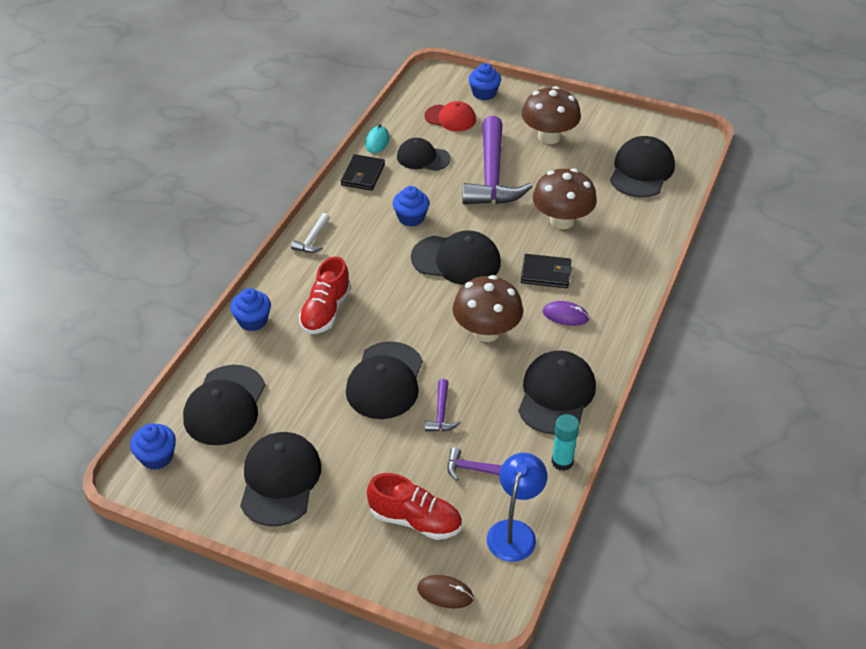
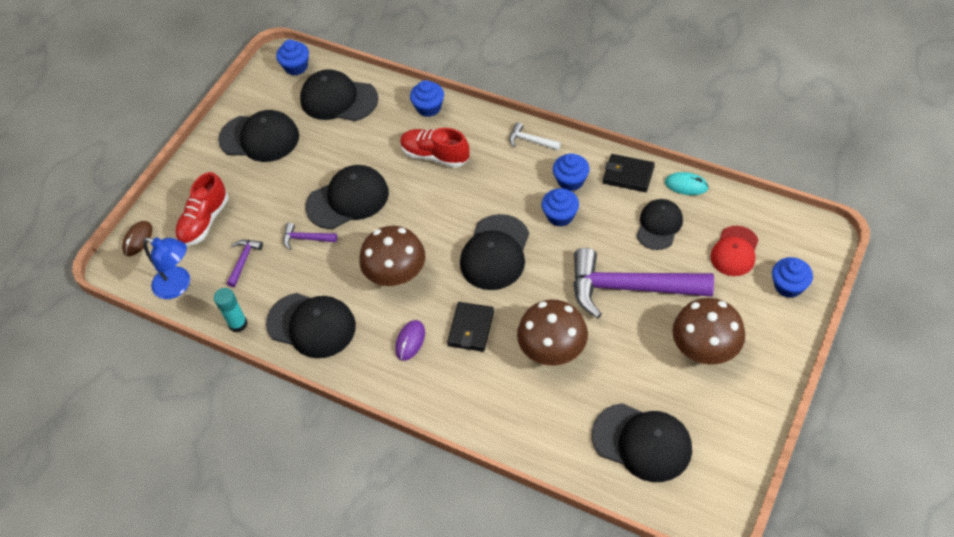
camera: 100 degrees right, 10 degrees up
black cap [346,341,423,419] -> black cap turned 135 degrees clockwise [305,165,389,229]
none -> blue cupcake [553,153,589,191]

